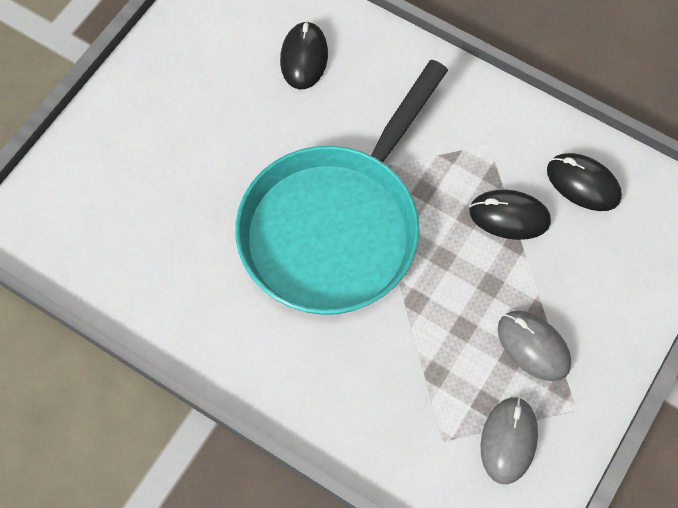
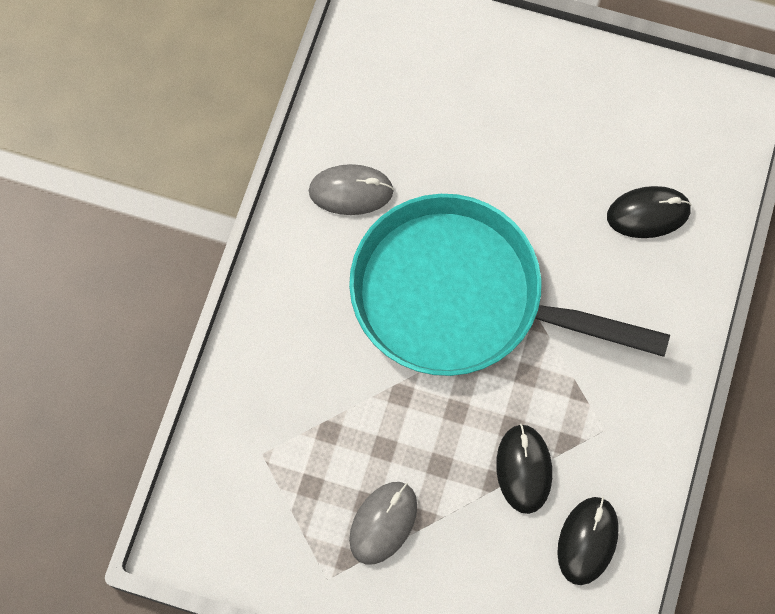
camera: 75 degrees right, 5 degrees up
grey mouse [480,397,538,484] -> grey mouse moved to [309,164,394,215]

